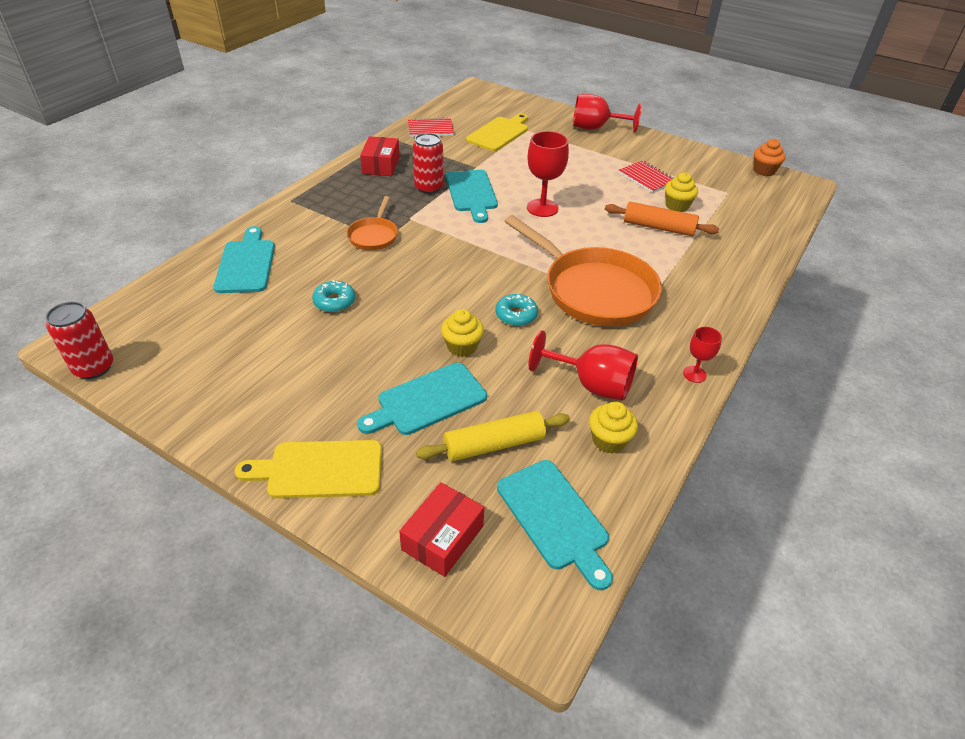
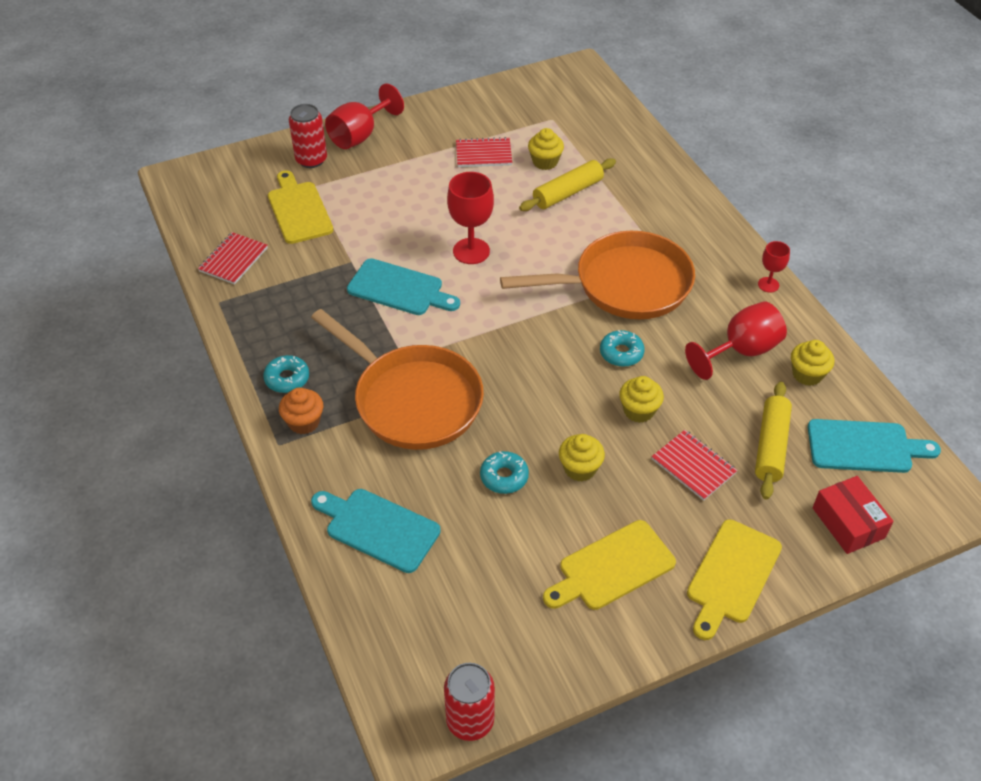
camera: 55 degrees left, 5 degrees up
orange pan [346,196,398,250] -> orange pan [311,309,484,450], size x2.05
turquoise cutting board [357,363,487,435] -> red notebook [651,430,738,501]
red box [360,136,400,176] -> none
red can [413,133,444,194] -> red can moved to [289,104,327,168]
orange rolling pin [605,202,719,236] -> yellow rolling pin [519,158,616,211]
orange cupcake [753,139,786,176] -> orange cupcake moved to [279,387,323,434]
none -> turquoise donut [263,355,309,393]
none -> yellow cutting board [543,520,676,610]
none -> yellow cupcake [559,434,605,482]

